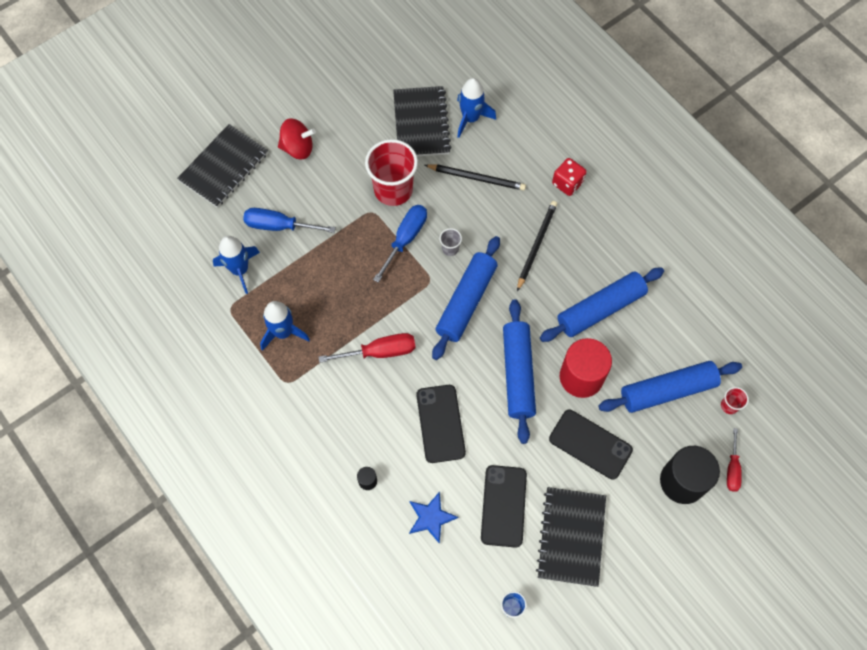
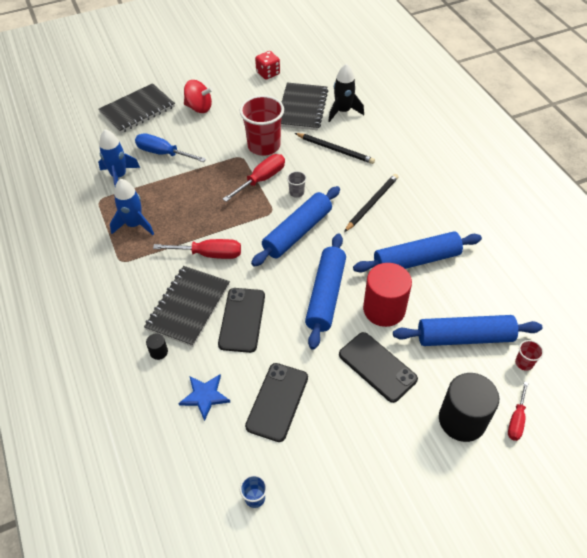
camera: 15 degrees right, 15 degrees down
blue screwdriver [373,205,427,283] -> red screwdriver [223,154,285,202]
blue rocket [457,78,496,138] -> black rocket [328,64,364,122]
black notebook [536,487,606,587] -> black notebook moved to [144,266,230,347]
red dice [552,158,586,196] -> red dice moved to [255,51,280,79]

